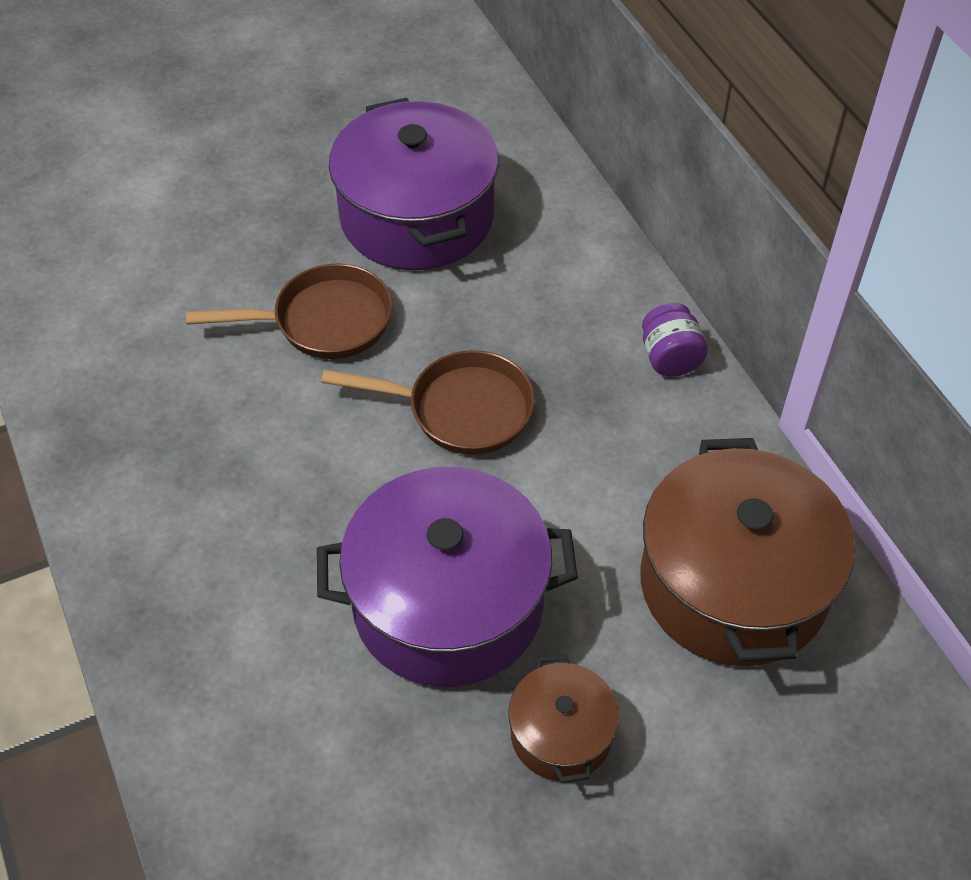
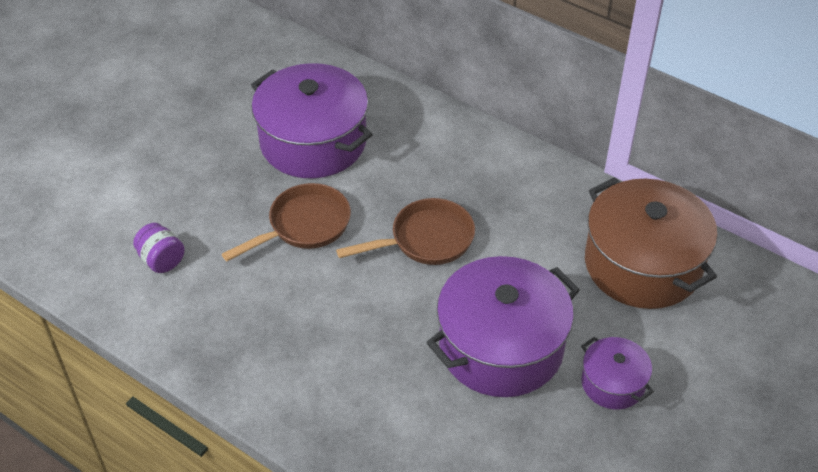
camera: 30 degrees left, 5 degrees down
brown pot [508,654,619,783] -> purple pot [581,337,654,410]
purple jar [642,303,708,377] -> purple jar moved to [133,223,185,273]

